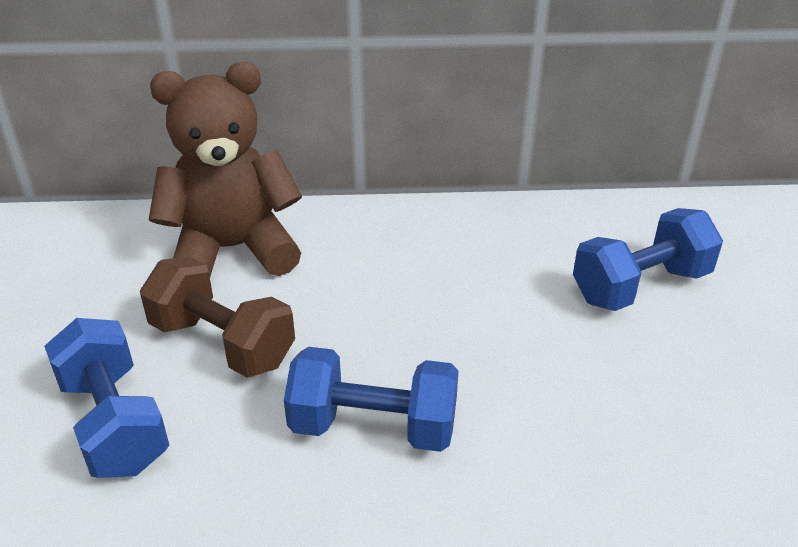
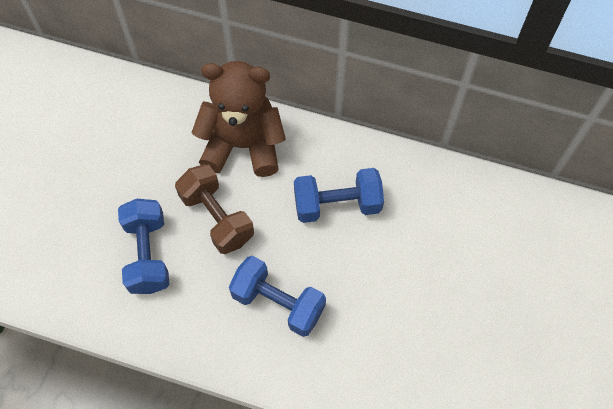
camera: 20 degrees right, 25 degrees up
blue dumbbell [573,208,723,311] -> blue dumbbell moved to [294,168,384,223]

